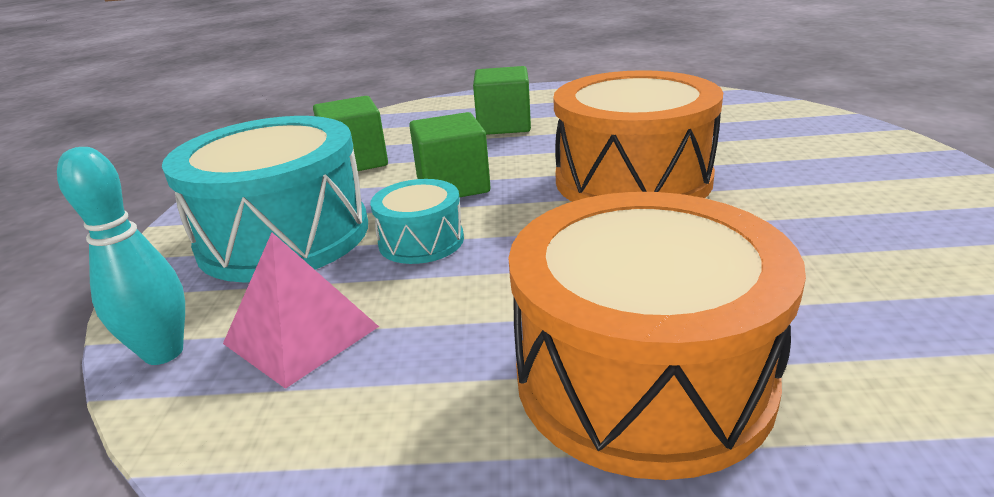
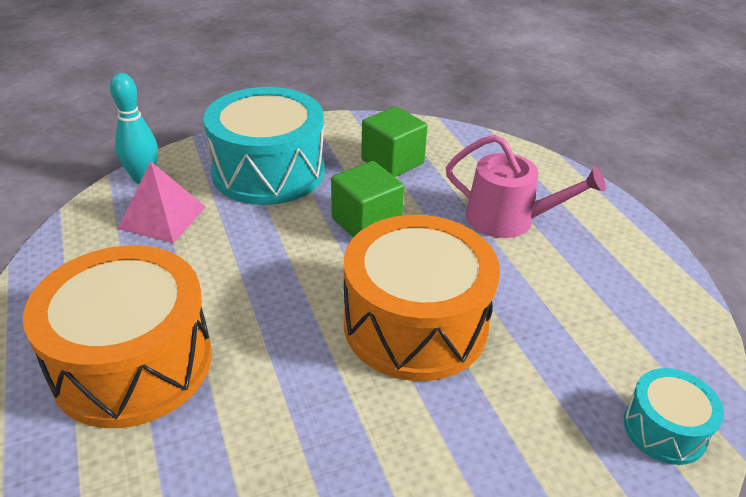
camera: 65 degrees right, 10 degrees up
turquoise drum [370,179,464,264] -> turquoise drum moved to [624,368,724,465]
green cube [473,66,531,135] -> pink watering can [446,135,606,238]

